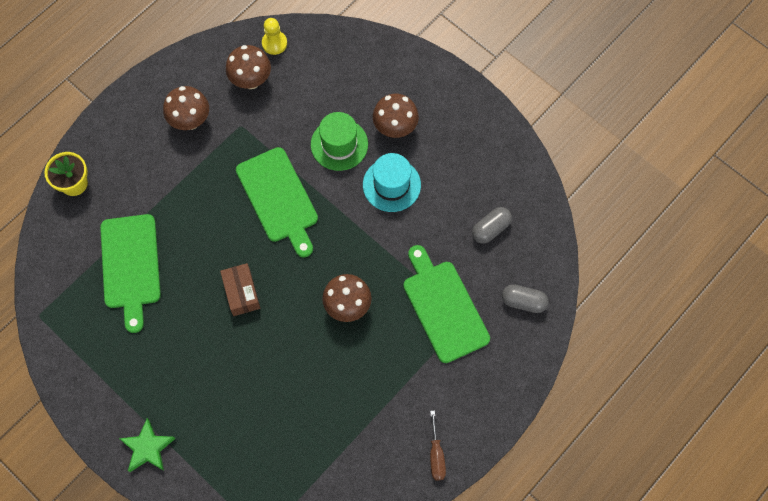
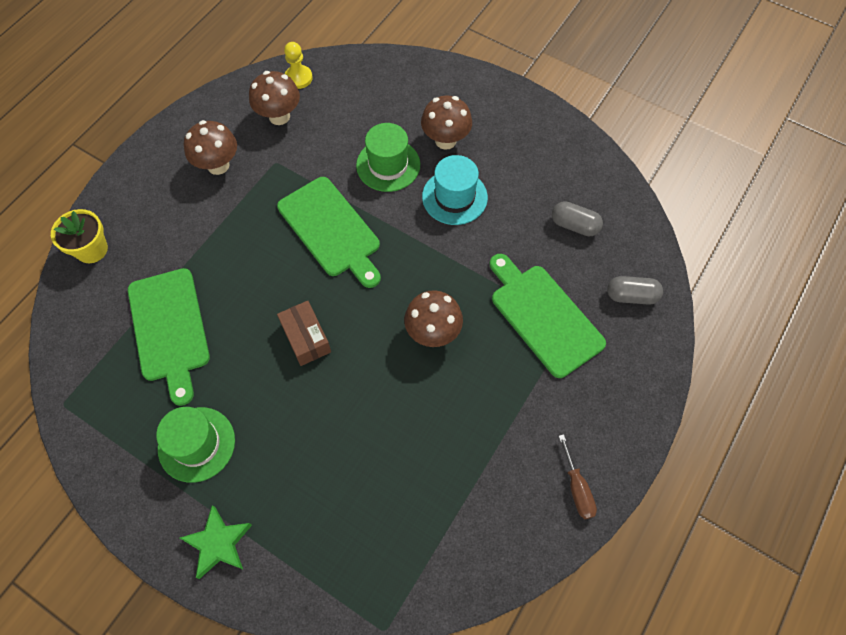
camera: 10 degrees left, 5 degrees down
grey capsule [472,207,512,244] -> grey capsule turned 75 degrees clockwise [552,201,603,236]
none -> green hat [156,407,235,483]

